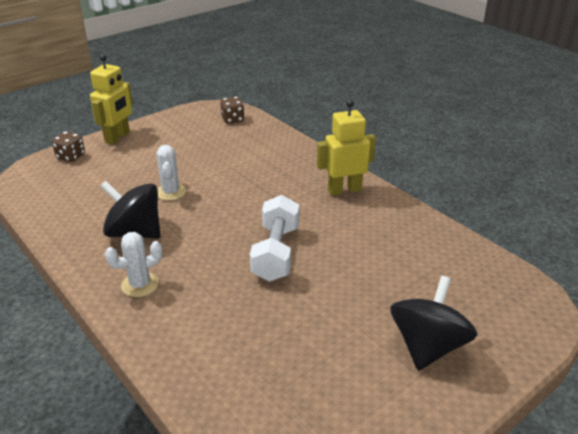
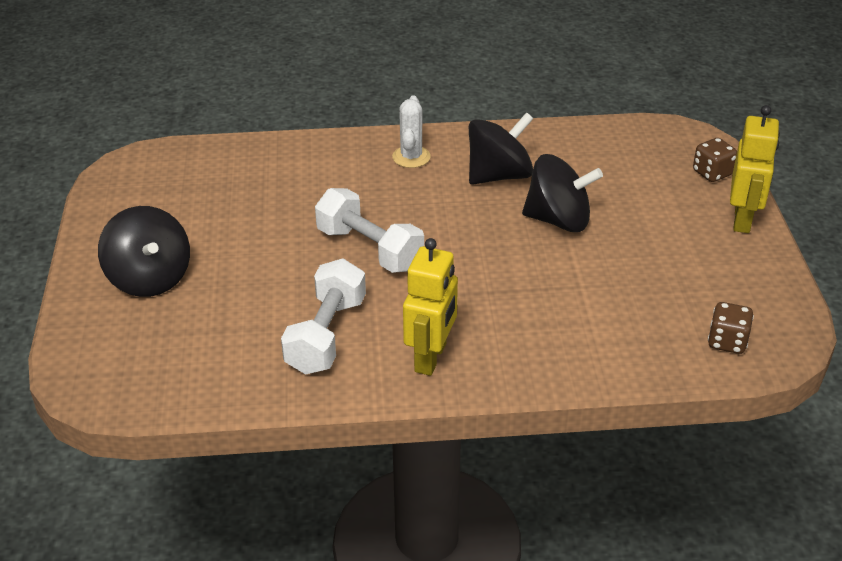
camera: 125 degrees right, 5 degrees up
yellow robot [90,54,133,145] -> yellow robot turned 135 degrees counterclockwise [730,105,780,233]
white cactus [156,145,186,201] -> black spinning top [522,154,603,232]
none -> white dumbbell [281,259,366,375]

